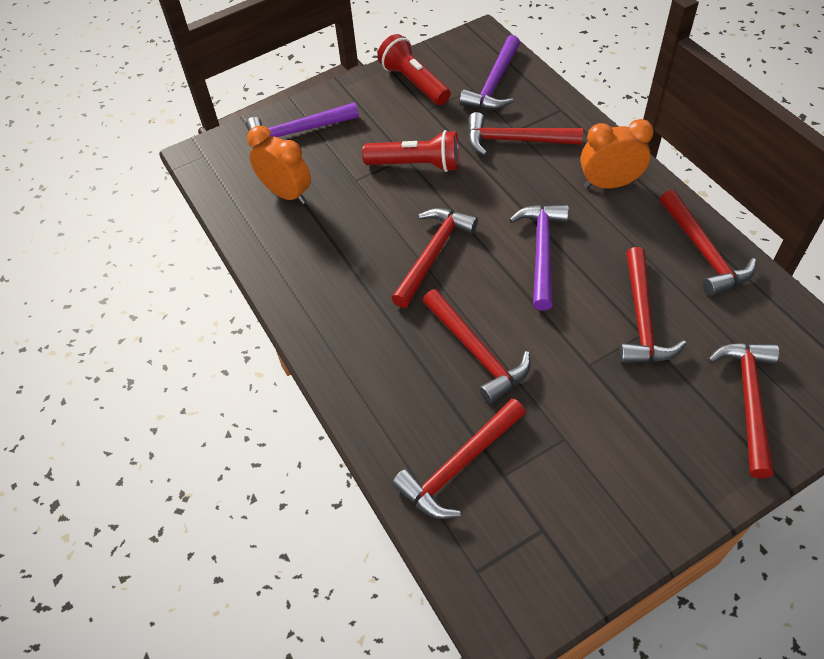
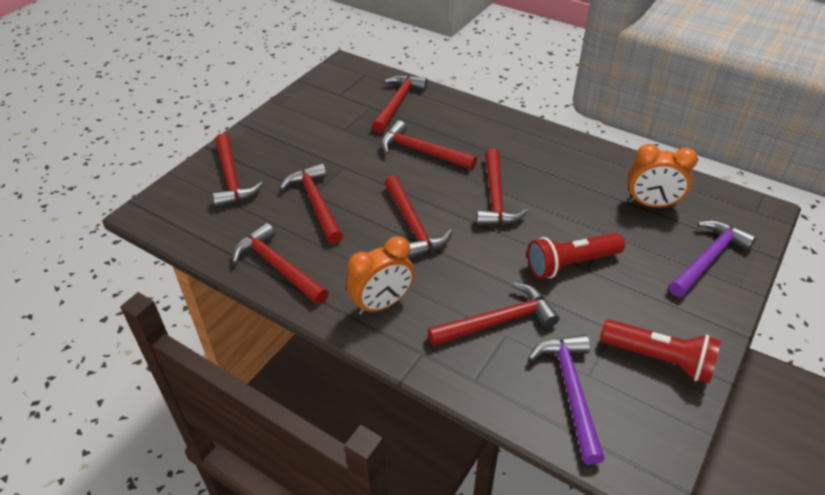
camera: 150 degrees right, 10 degrees down
purple hammer [509,205,569,311] -> red hammer [384,175,452,260]

